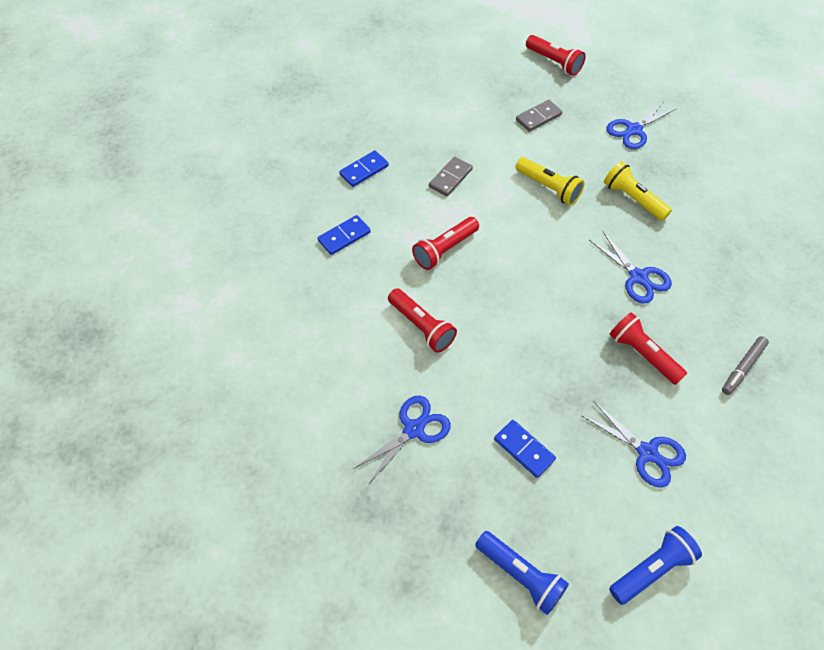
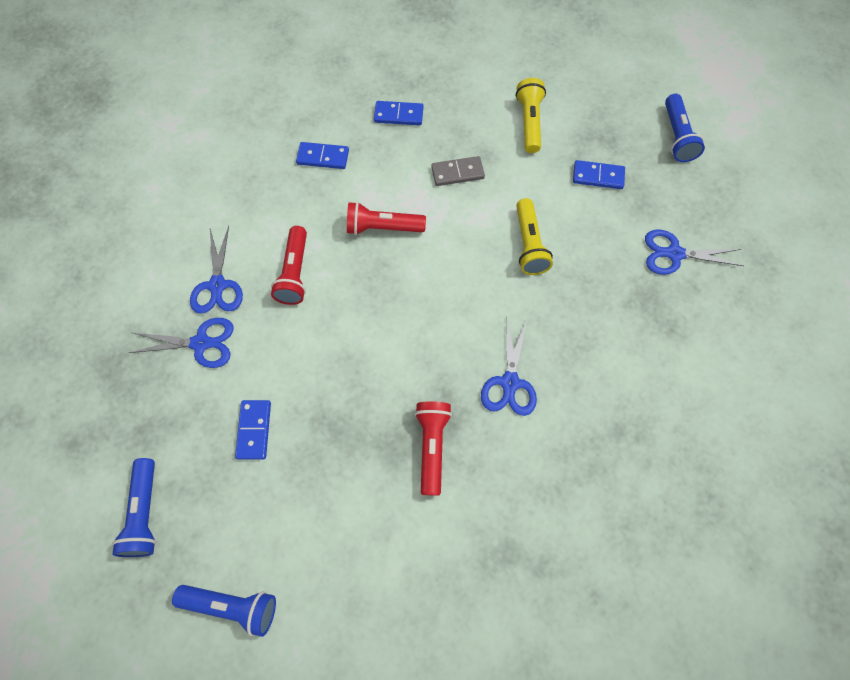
camera: 45 degrees right, 10 degrees up
grey domino [516,100,562,132] -> blue domino [573,160,625,189]
red flashlight [526,35,586,76] -> blue flashlight [665,94,705,162]
blue scissors [581,401,686,487] -> blue scissors moved to [190,226,243,314]
yellow flashlight [604,161,672,221] -> yellow flashlight moved to [516,78,546,153]
grey marker [722,336,769,395] -> none

